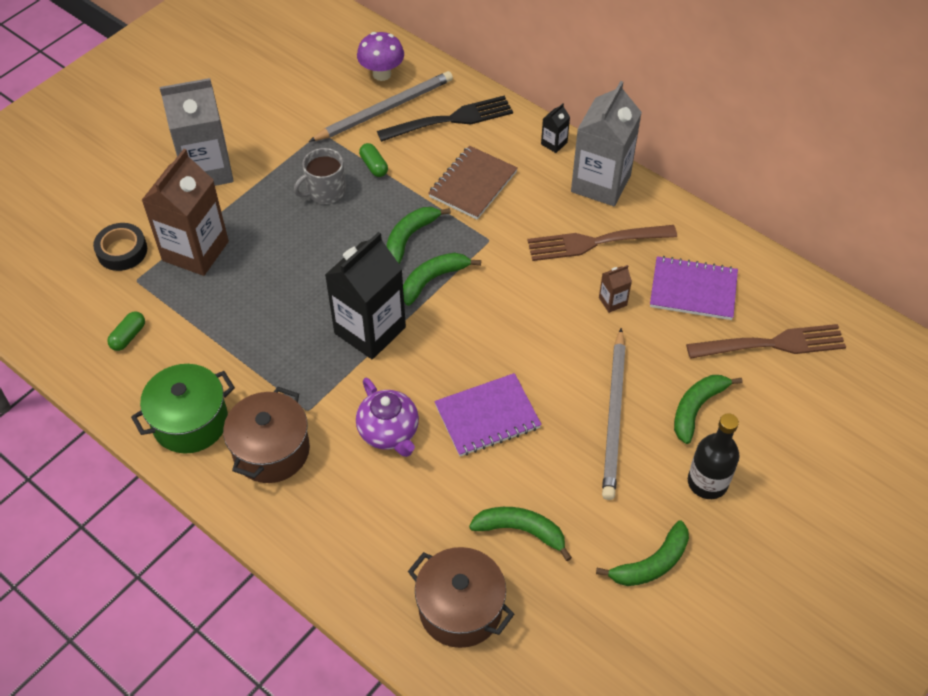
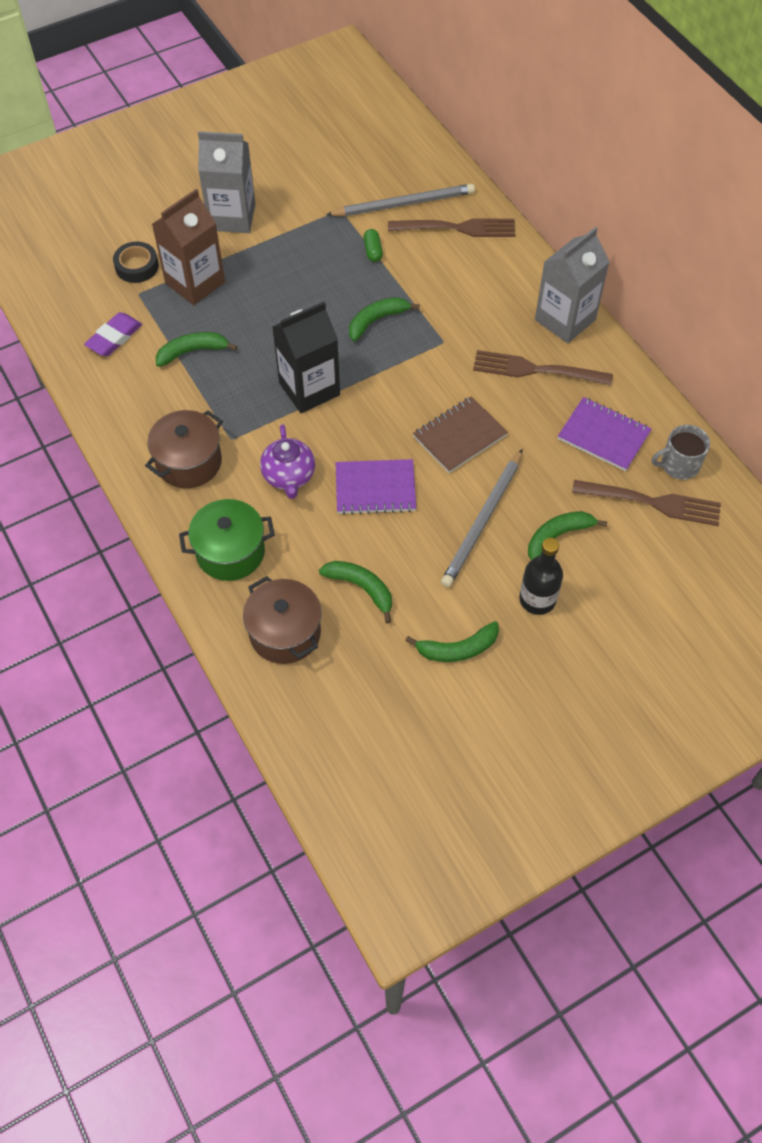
camera: 20 degrees right, 5 degrees up
green capsule [107,312,145,351] -> purple eraser [84,312,142,356]
green pot [131,364,235,454] -> green pot moved to [179,499,275,581]
grey mug [294,148,346,204] -> grey mug moved to [652,425,710,480]
purple mushroom [357,32,404,81] -> none
black fork [377,96,513,142] -> brown fork [388,218,516,237]
green banana [403,253,481,306] -> green banana moved to [156,332,238,367]
brown notebook [428,146,518,220] -> brown notebook moved to [413,396,508,473]
black carton [541,103,570,153] -> none
brown carton [599,265,632,313] -> none

